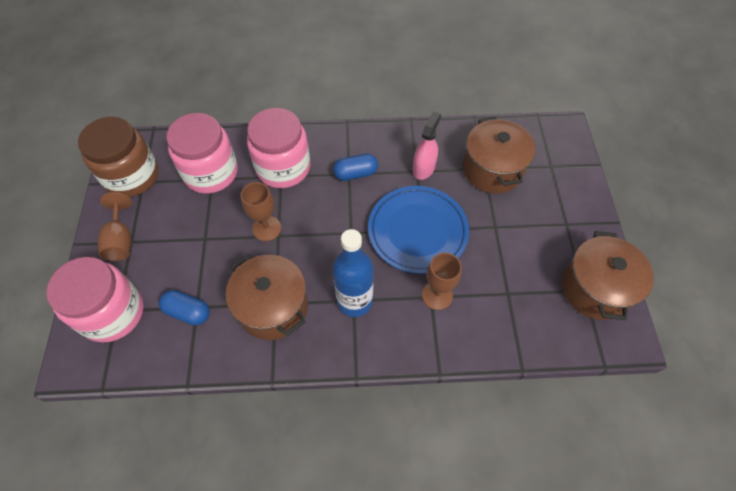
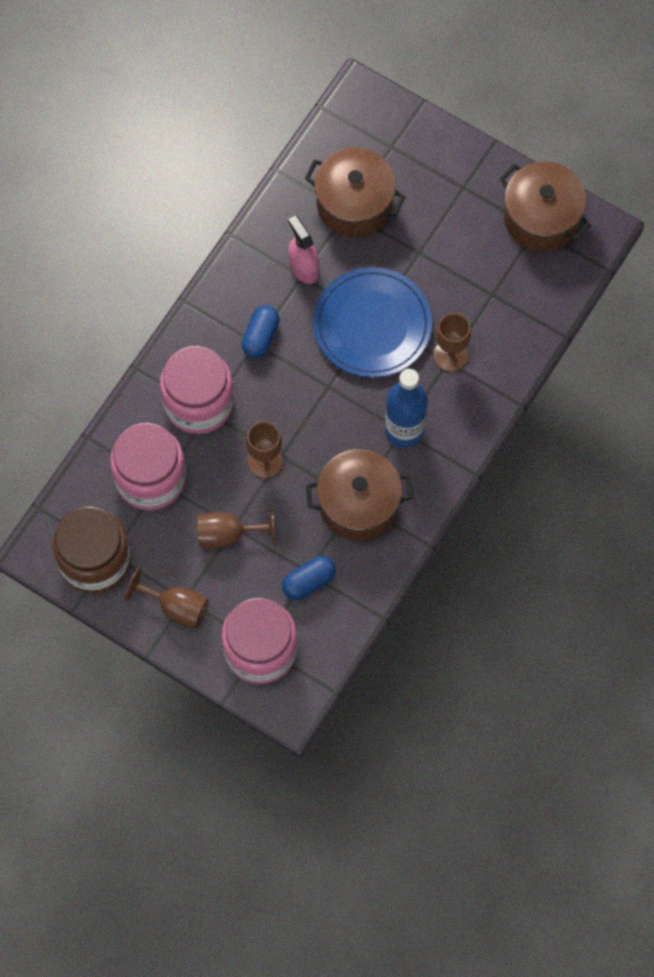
camera: 55 degrees left, 10 degrees up
none -> brown goblet [197,509,275,548]

